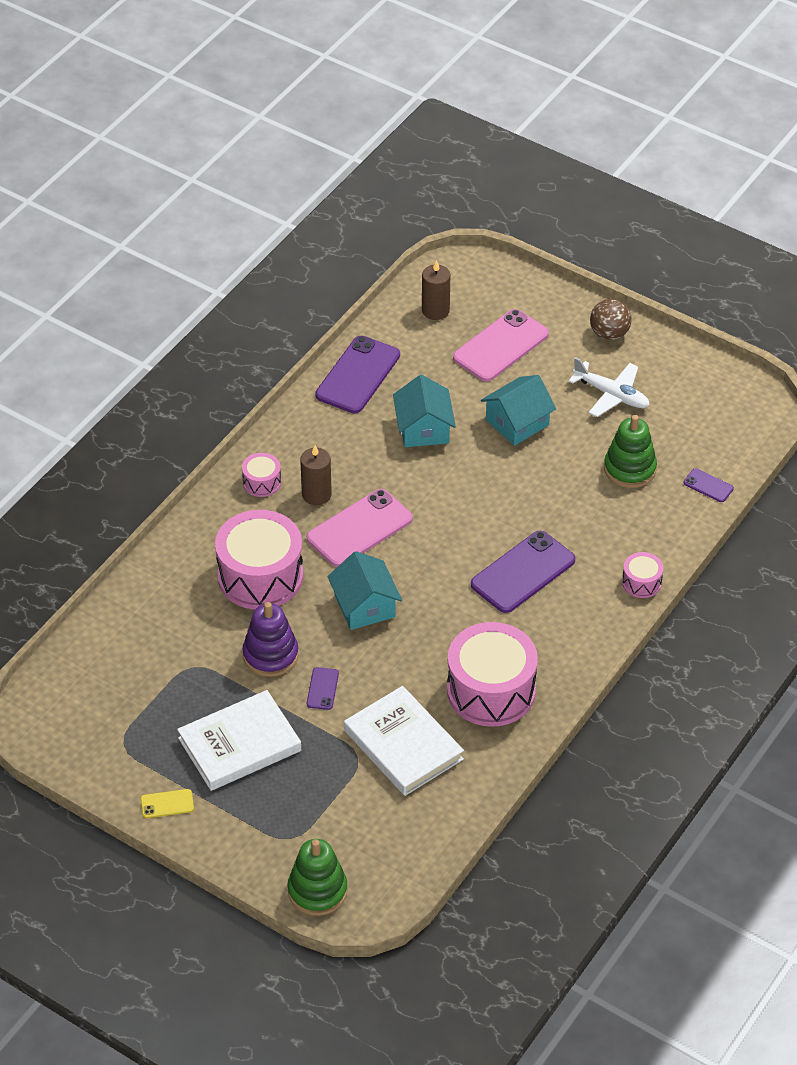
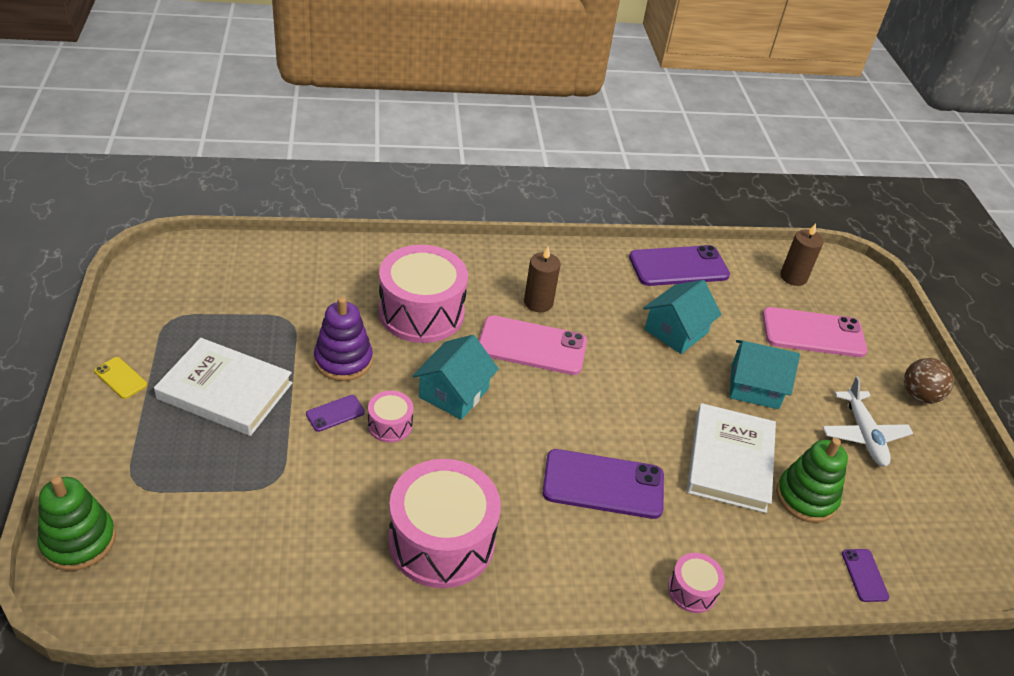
camera: 45 degrees right, 5 degrees down
pink drum [242,453,281,497] -> pink drum moved to [368,391,413,443]
white book [344,686,464,796] -> white book moved to [687,403,776,513]

